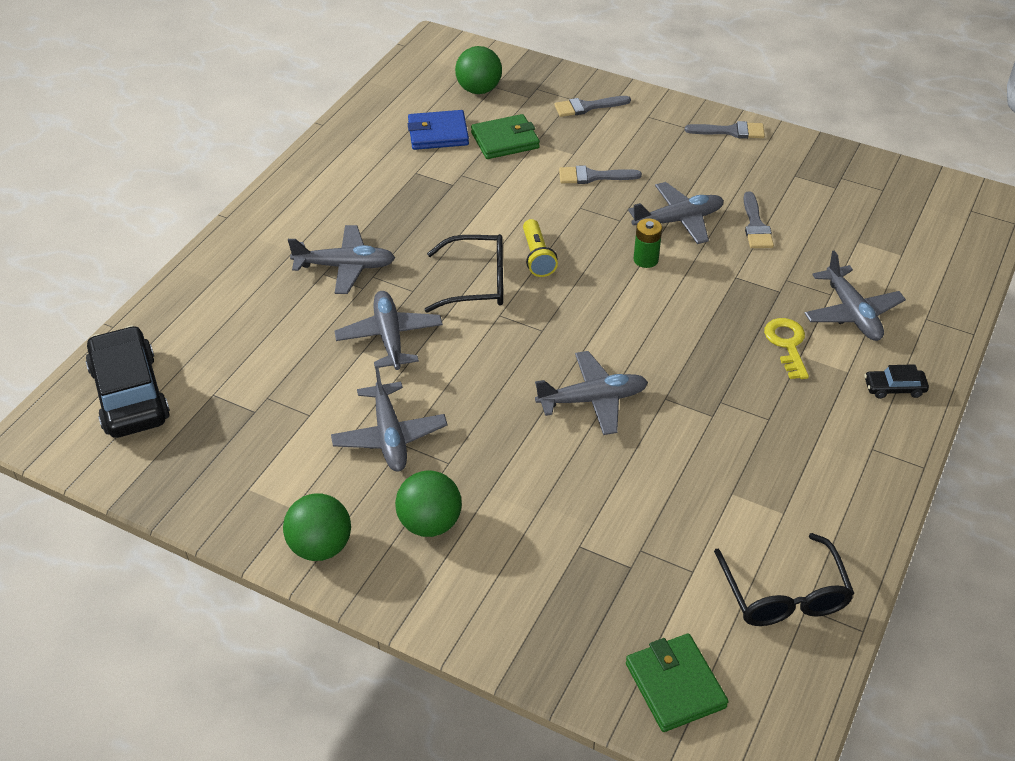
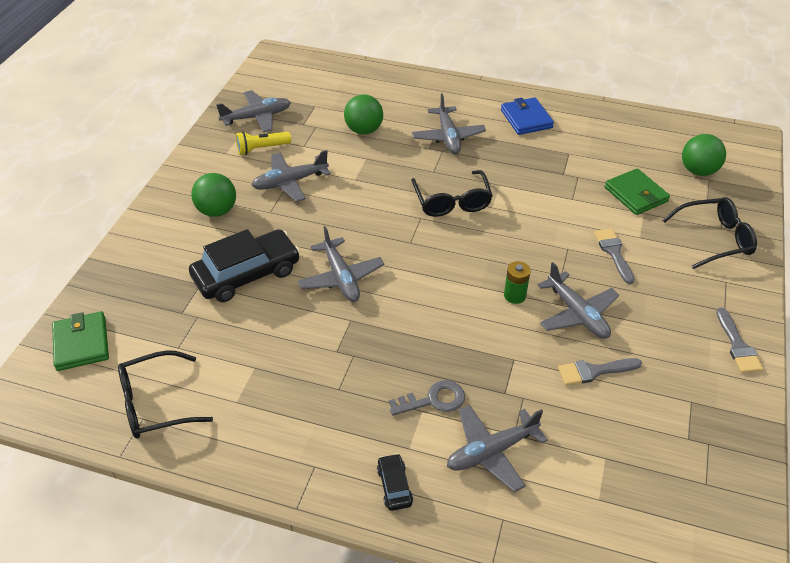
camera: 80 degrees right, 0 degrees up
black car [86,326,170,438] -> black car moved to [189,229,300,302]
green ball [283,493,351,561] -> green ball moved to [344,94,383,135]
grey plane [334,291,443,370] -> grey plane moved to [216,90,291,132]
blue wallet [408,110,469,150] -> blue wallet moved to [501,97,554,135]
yellow flashlight [523,219,558,277] -> yellow flashlight moved to [236,131,291,155]
grey brush [554,96,631,117] -> black glasses [663,197,757,269]
green wallet [626,634,729,732] -> green wallet turned 75 degrees counterclockwise [52,311,109,371]
yellow key [764,318,809,379] -> grey key [389,380,465,416]

